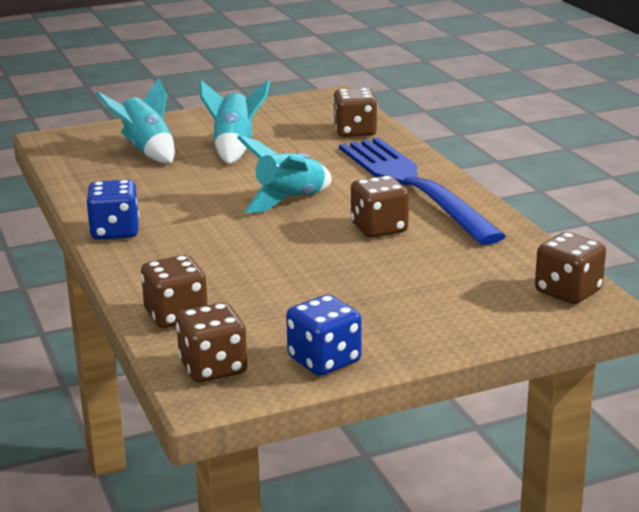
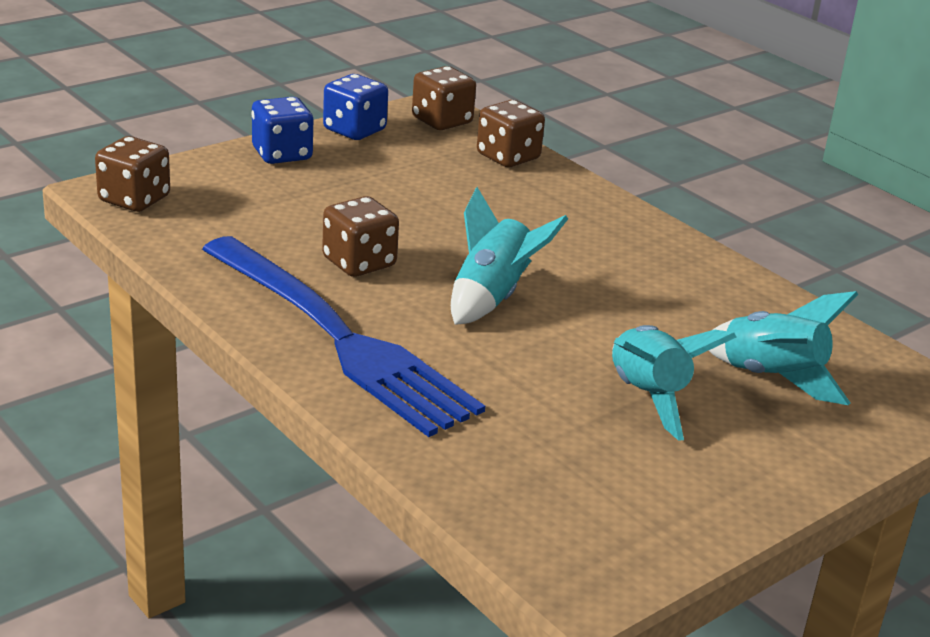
camera: 160 degrees right, 5 degrees up
blue dice [86,180,139,240] -> blue dice moved to [251,97,314,164]
brown dice [333,88,377,137] -> none

